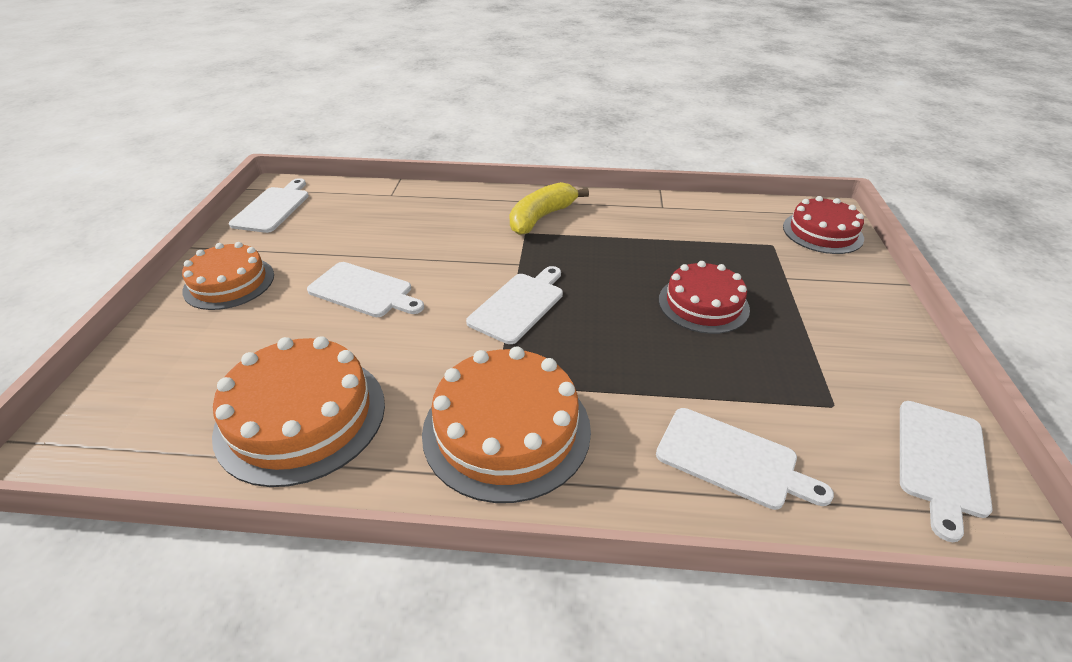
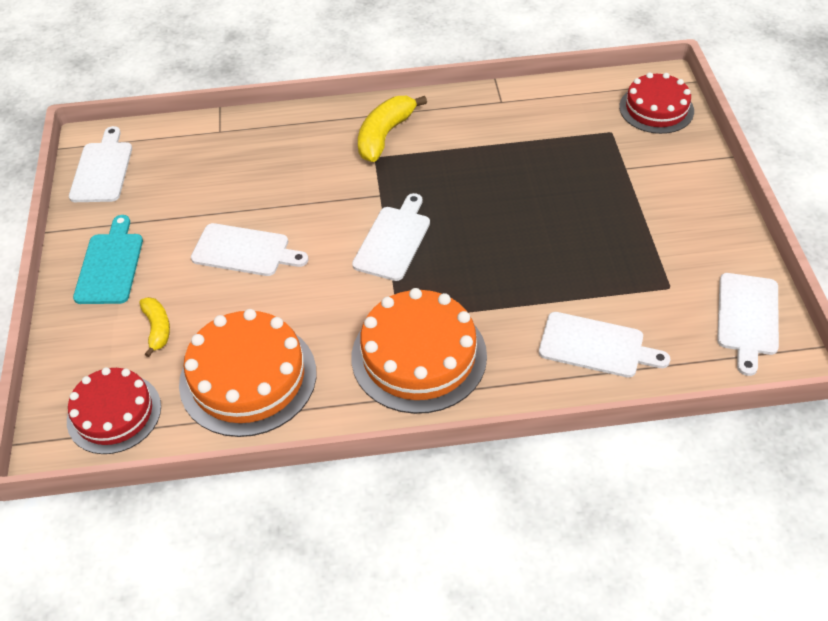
camera: 10 degrees left, 10 degrees up
orange cake [182,242,274,310] -> turquoise cutting board [73,215,143,304]
red cake [659,261,750,334] -> red cake moved to [67,367,161,454]
none -> yellow banana [139,297,170,357]

